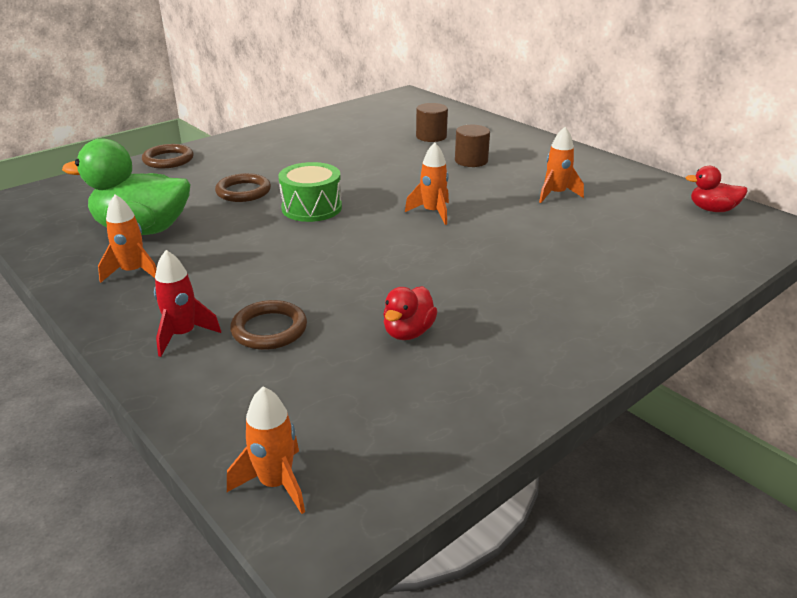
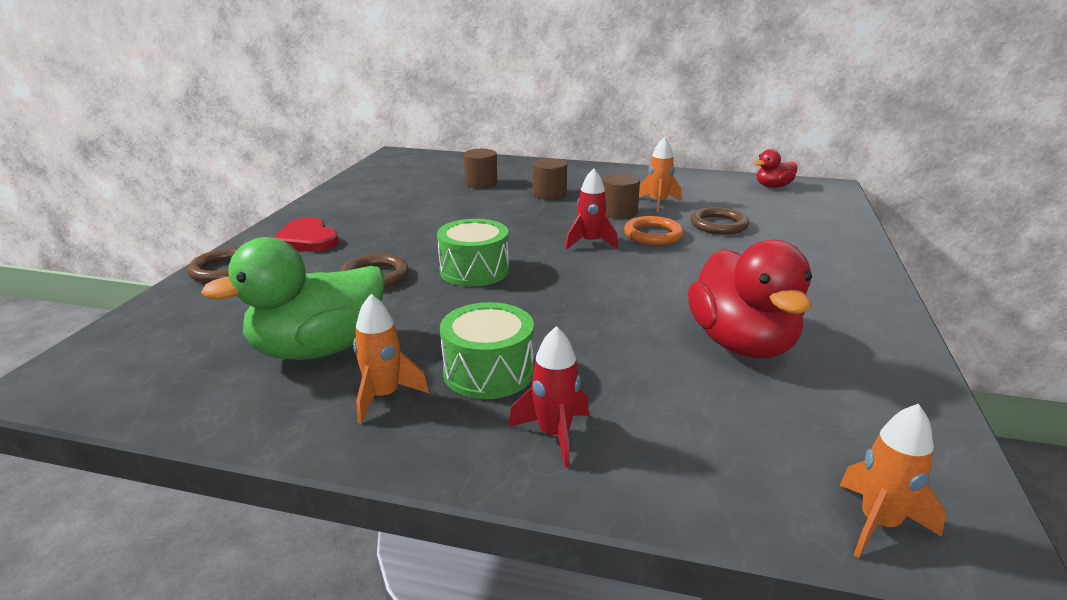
camera: 35 degrees left, 5 degrees down
brown ring [230,300,307,350] -> brown ring moved to [690,207,749,235]
red duck [383,286,437,340] -> red duck [688,240,812,358], size x1.95
orange rocket [405,143,449,225] -> red rocket [565,168,618,250]
none -> red heart [273,217,339,252]
none -> green drum [440,302,534,399]
none -> brown cylinder [603,173,640,219]
none -> orange ring [624,216,684,245]

